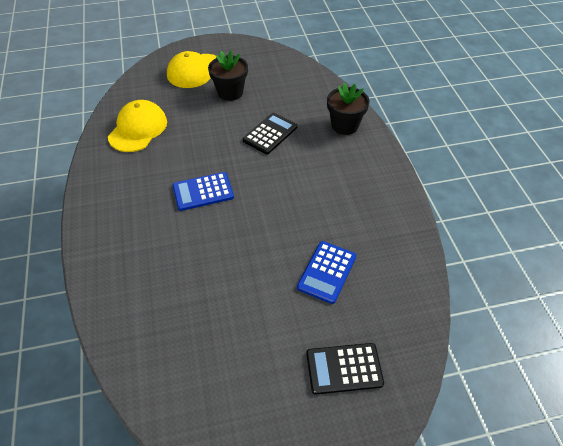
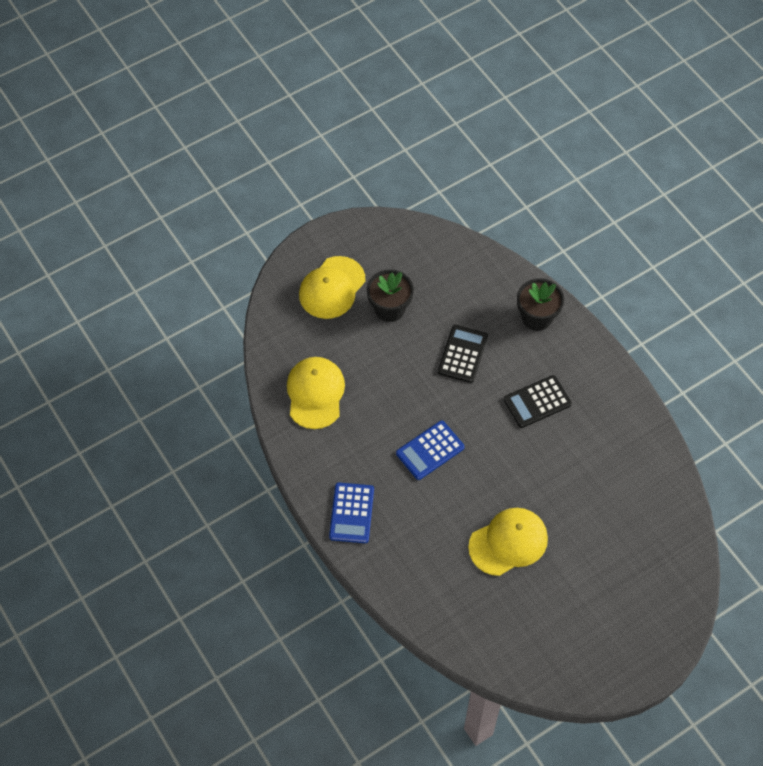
camera: 20 degrees left, 10 degrees up
blue calculator [297,241,356,304] -> blue calculator moved to [329,483,374,543]
black calculator [306,343,384,395] -> black calculator moved to [504,375,572,428]
none -> yellow cap [468,508,548,576]

